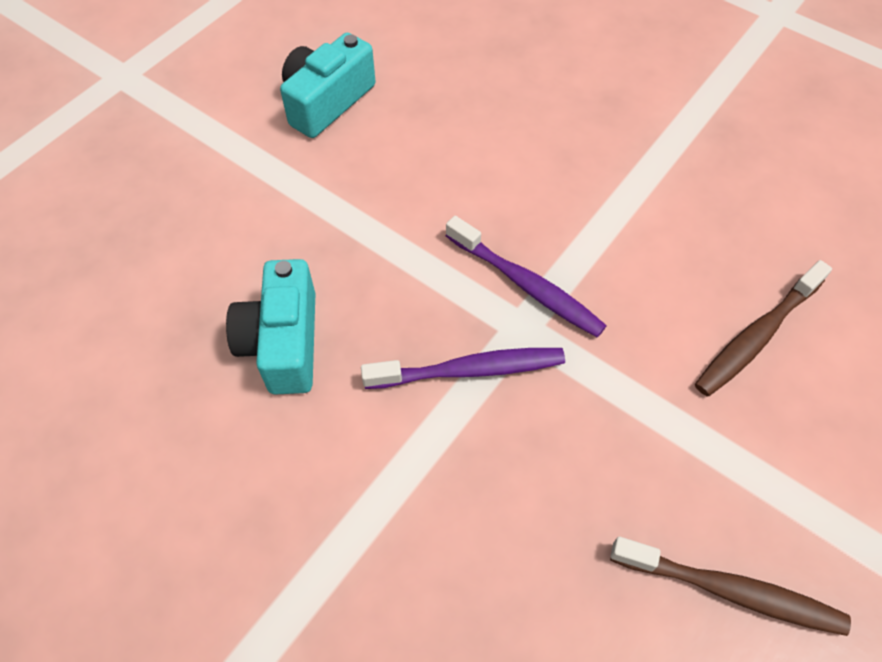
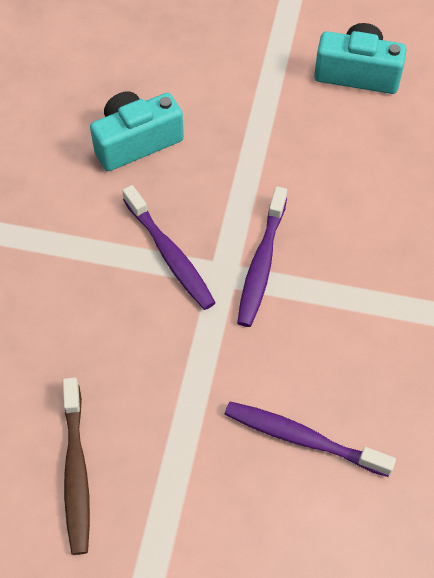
camera: 65 degrees right, 0 degrees up
brown toothbrush [695,260,832,396] -> purple toothbrush [225,401,396,477]

